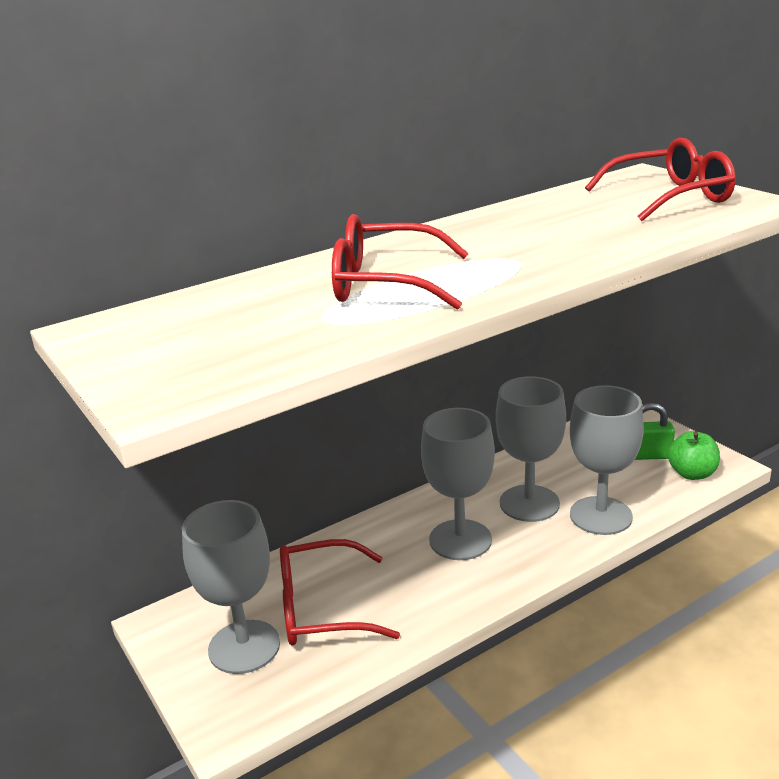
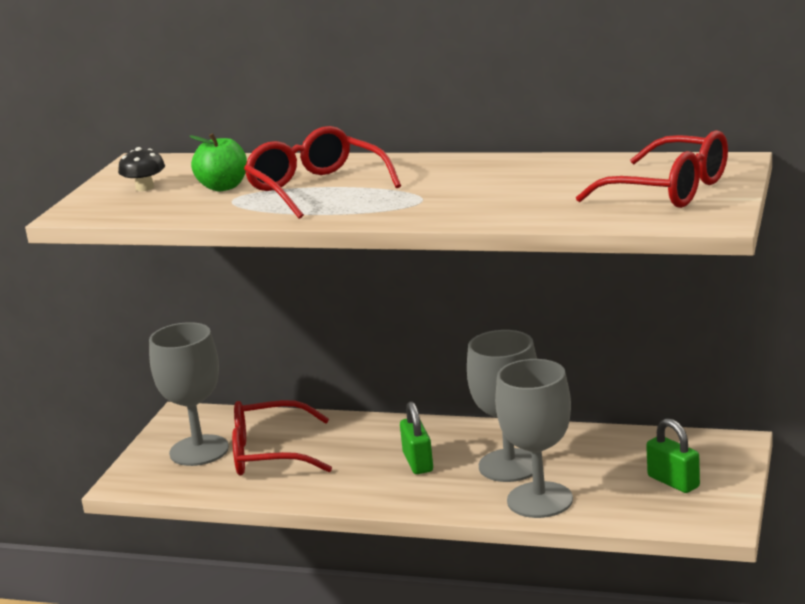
camera: 50 degrees right, 5 degrees down
red glasses [280,539,400,645] -> red glasses turned 45 degrees counterclockwise [232,400,332,475]
grey goblet [421,408,495,560] -> green padlock [400,401,433,474]
green apple [668,431,720,480] -> green apple moved to [189,133,247,191]
none -> black mushroom [118,147,165,191]

